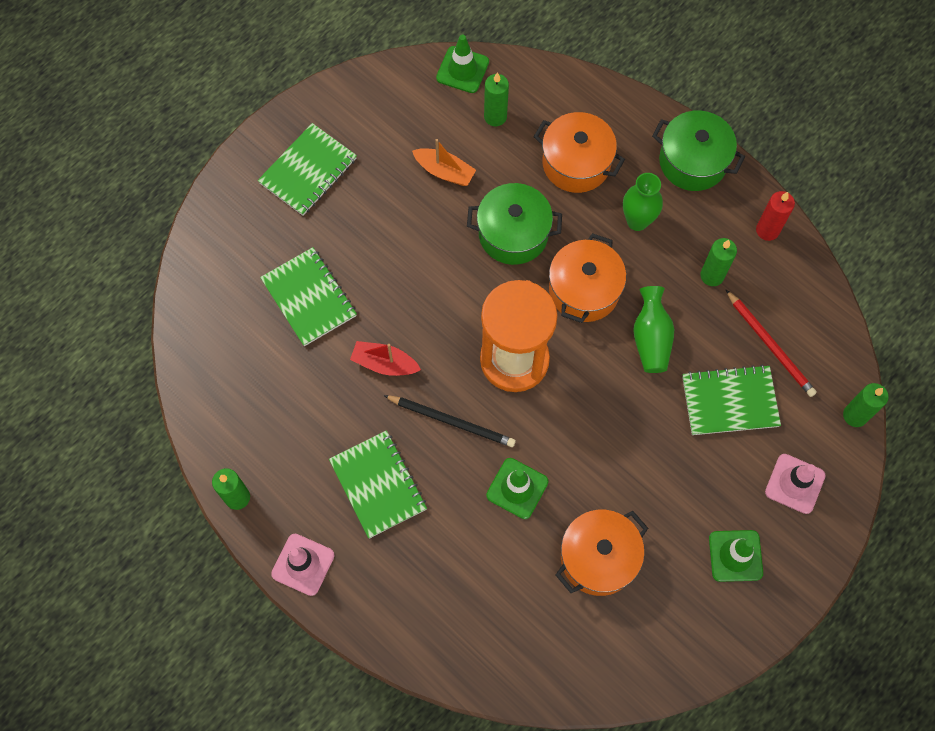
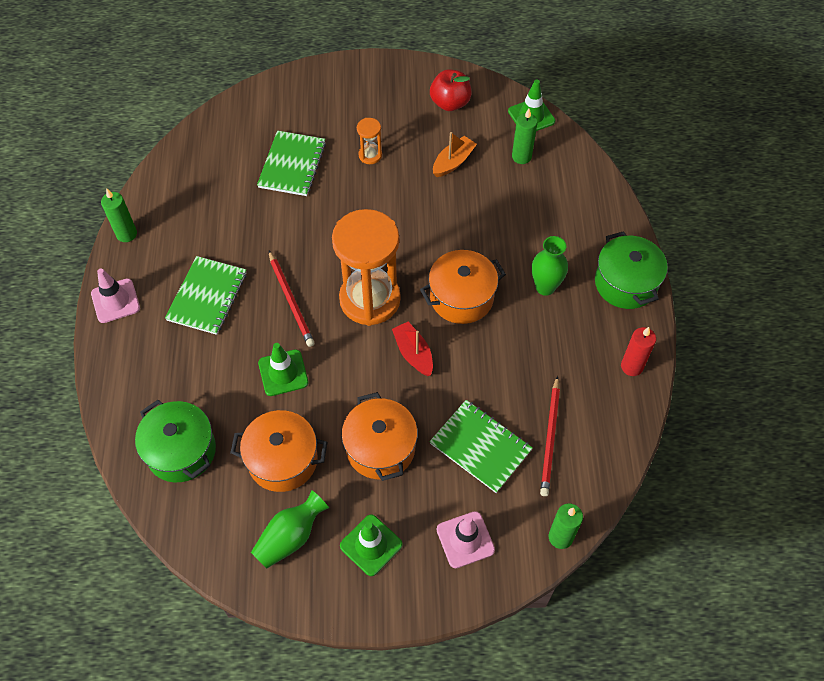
camera: 45 degrees right, 10 degrees down
green notebook [258,123,357,216] -> none
red boat [350,341,421,376] -> red boat moved to [392,322,433,376]
black pencil [384,395,516,447] -> red pencil [269,251,315,347]
orange boat [412,139,476,186] -> orange boat turned 120 degrees counterclockwise [433,132,477,177]
green pot [467,183,562,265] -> green pot moved to [135,400,216,482]
orange pot [533,112,625,193] -> orange pot moved to [342,392,418,481]
green vase [633,286,674,373] -> green vase moved to [251,490,329,569]
green candle [700,238,737,286] -> none
none -> orange hourglass [357,118,382,164]
none -> red apple [430,69,472,111]

